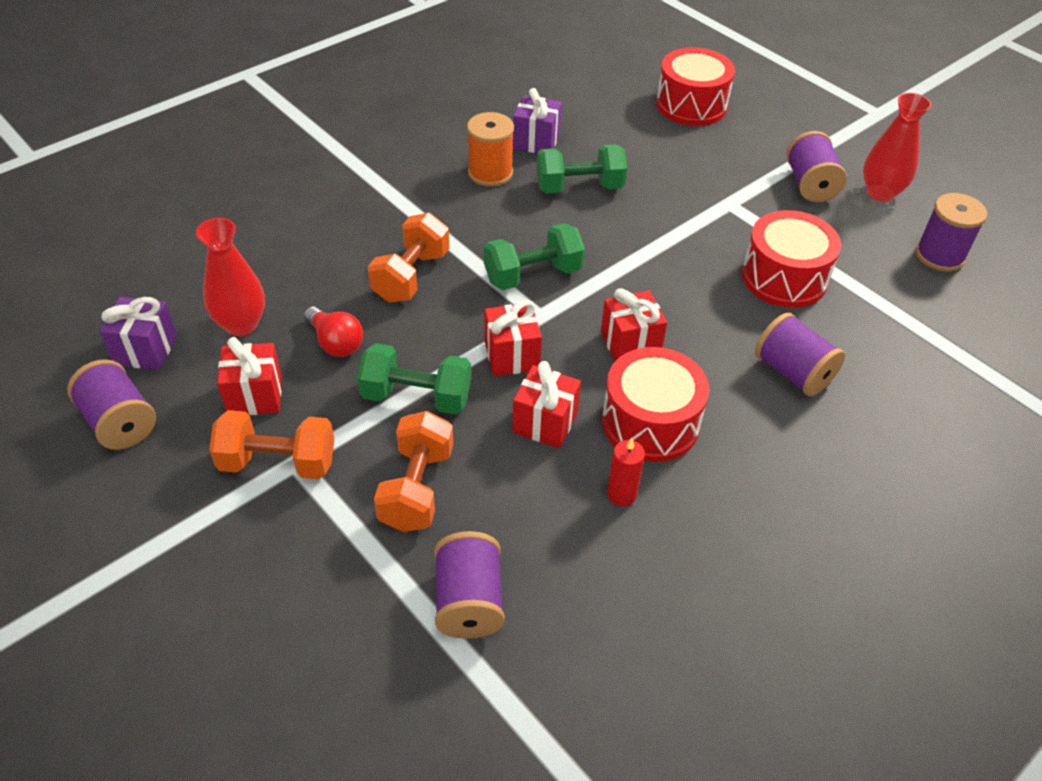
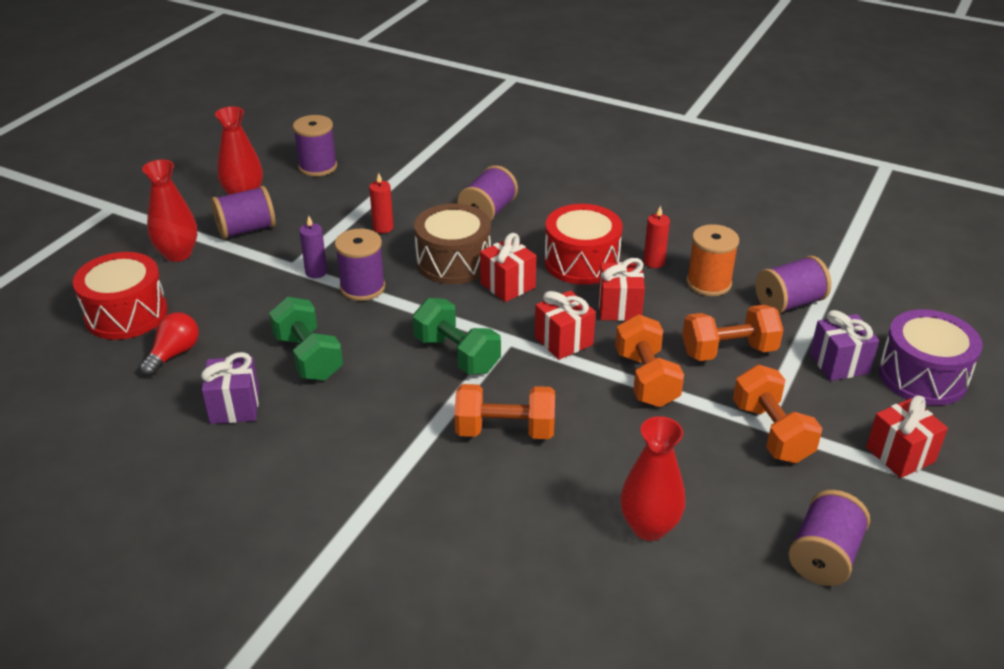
camera: 110 degrees left, 10 degrees down
purple gift [100,297,177,370] -> purple gift moved to [810,310,879,381]
red gift [217,337,282,415] -> red gift moved to [866,396,948,478]
red light bulb [304,307,363,357] -> red light bulb moved to [140,312,199,376]
green dumbbell [357,343,471,415] -> orange dumbbell [615,314,684,407]
orange spool [467,112,514,187] -> orange spool moved to [686,224,739,296]
red drum [742,210,841,308] -> red candle [369,173,394,233]
none -> red vase [142,160,197,262]
none -> purple candle [299,216,327,278]
none -> purple spool [335,229,385,301]
none -> brown drum [414,203,491,284]
none -> purple drum [878,309,983,406]

